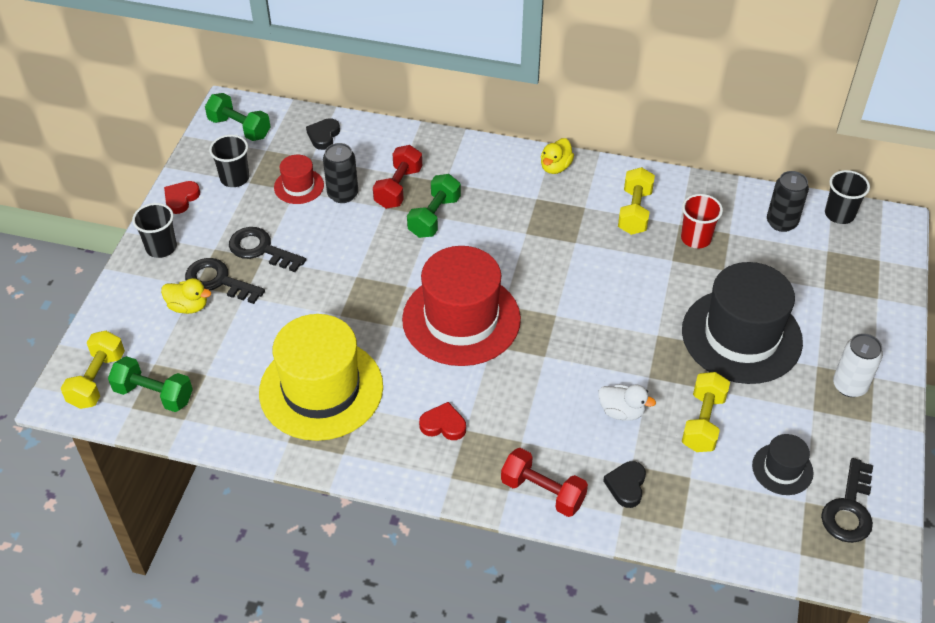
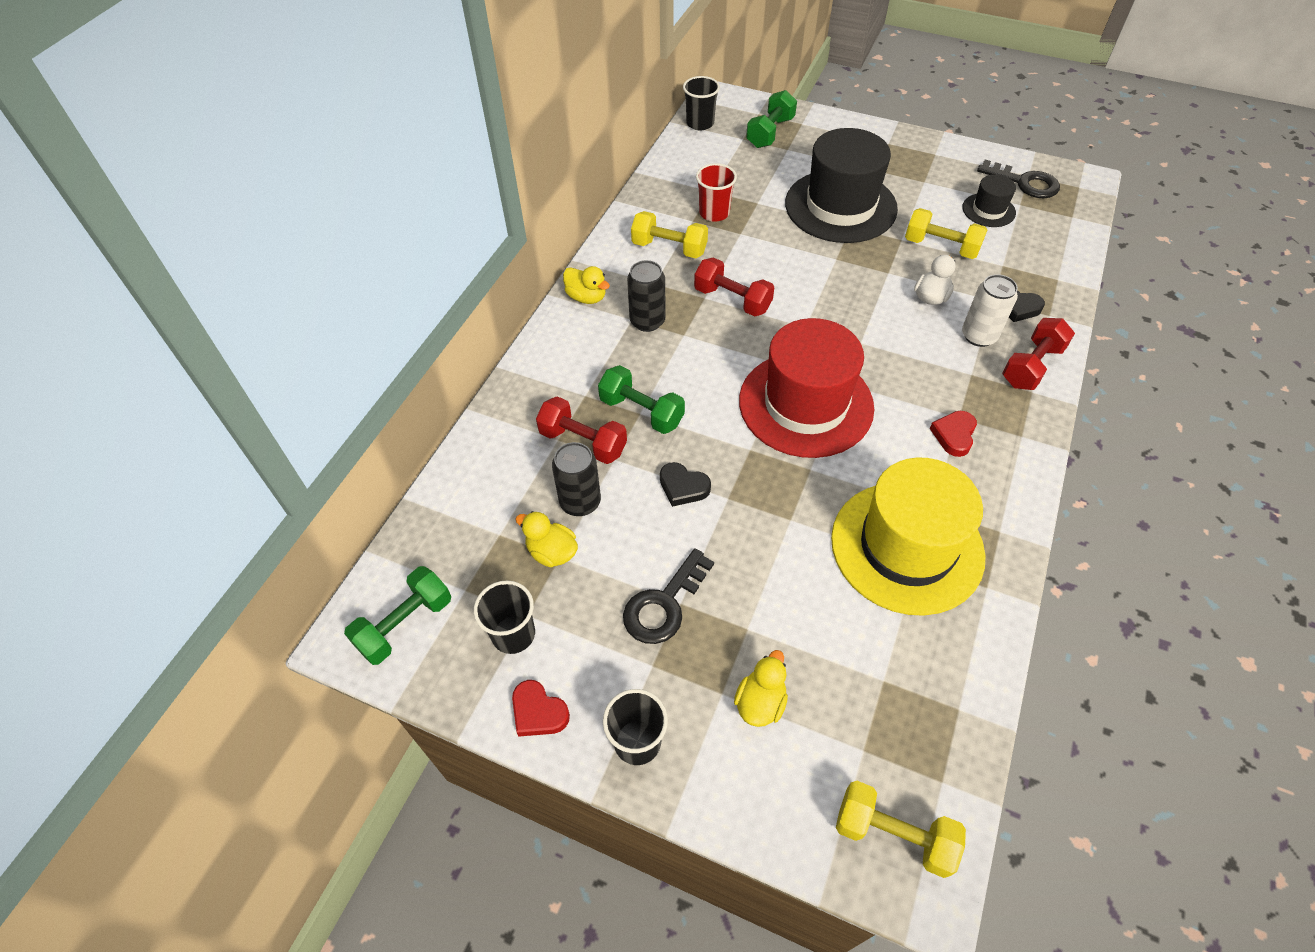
camera: 80 degrees left, 5 degrees up
green dumbbell [108,356,193,412] -> green dumbbell moved to [746,90,797,148]
black key [185,258,265,304] -> none
red hat [274,155,324,204] -> yellow duck [515,511,578,568]
black heart [306,118,340,150] -> black heart moved to [660,462,711,507]
black can [767,171,809,232] -> black can moved to [627,260,666,332]
white can [833,333,883,397] -> white can moved to [962,274,1018,347]
none -> red dumbbell [694,257,775,317]

